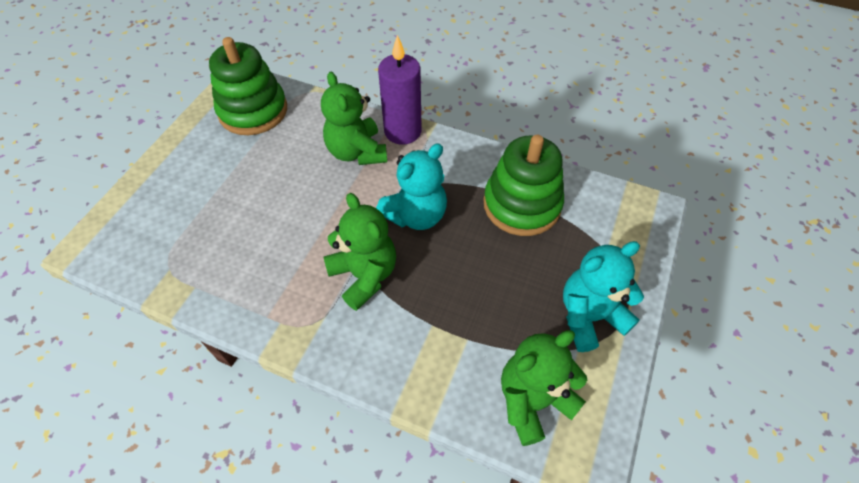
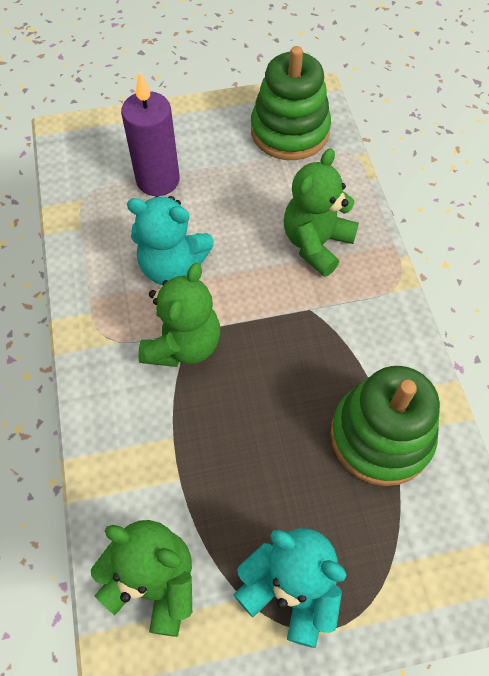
camera: 55 degrees right, 5 degrees up
turquoise teddy bear [376,143,447,230] -> turquoise teddy bear moved to [127,196,214,285]
purple candle [378,35,422,145] -> purple candle moved to [121,72,180,196]

